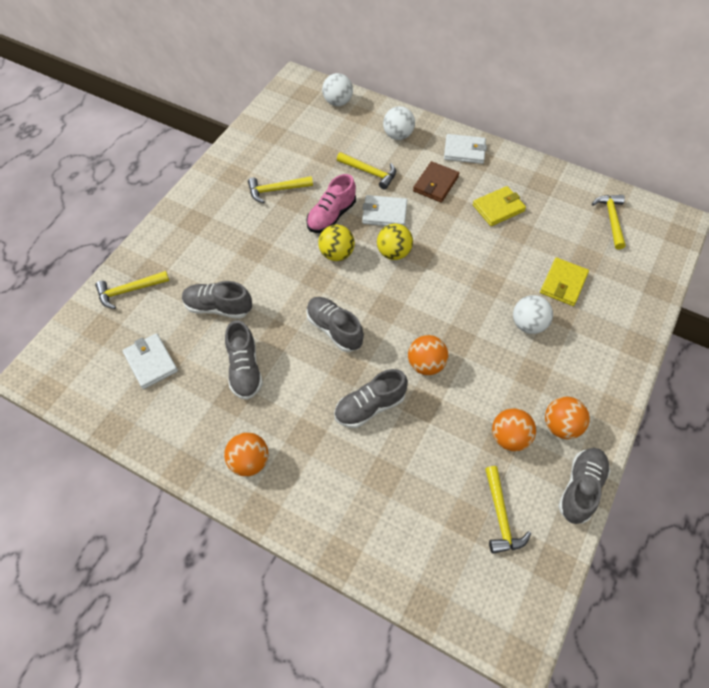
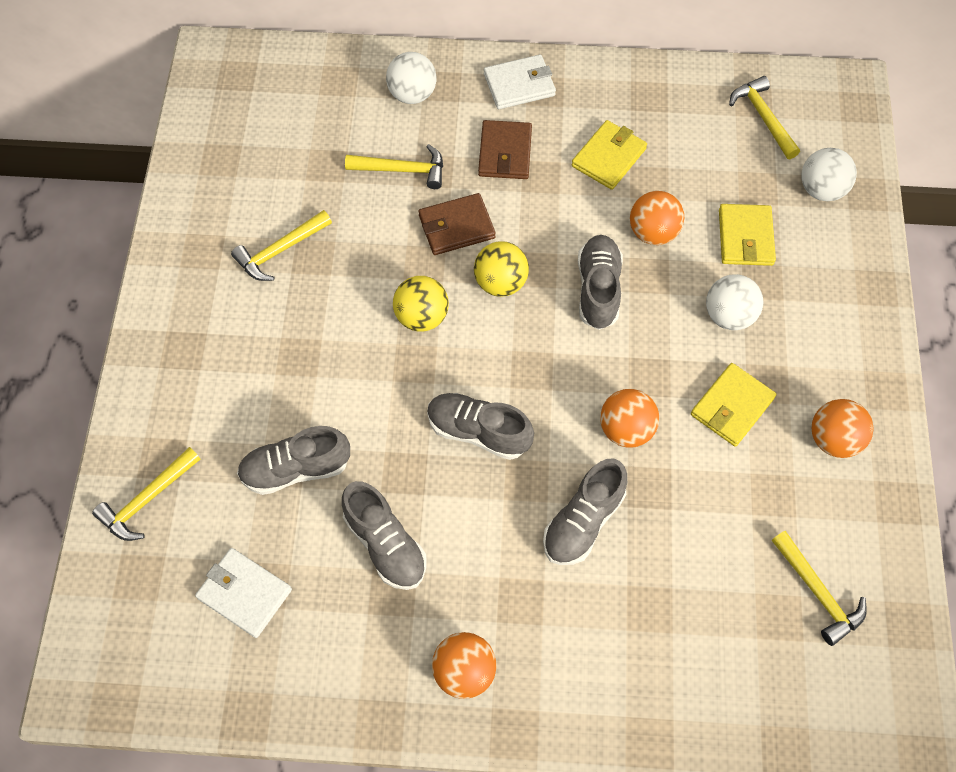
camera: 25 degrees left, 5 degrees up
pink shoe [306,174,356,233] -> none
white ball [322,73,353,106] -> white ball moved to [801,148,857,201]
white wallet [362,195,407,226] -> brown wallet [419,193,496,255]
orange ball [492,408,536,451] -> orange ball moved to [630,191,684,245]
grey shoe [558,448,610,524] -> grey shoe moved to [578,235,623,330]
none -> yellow wallet [691,363,776,447]

